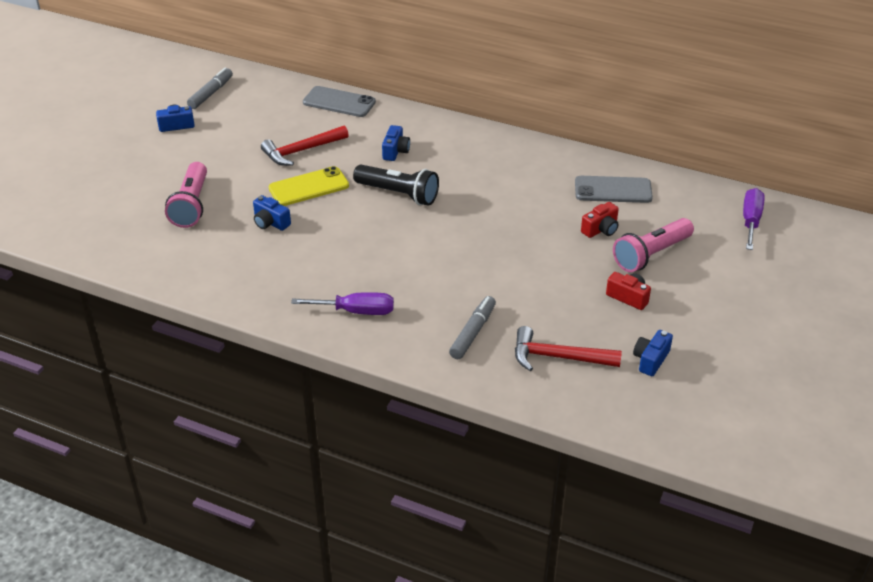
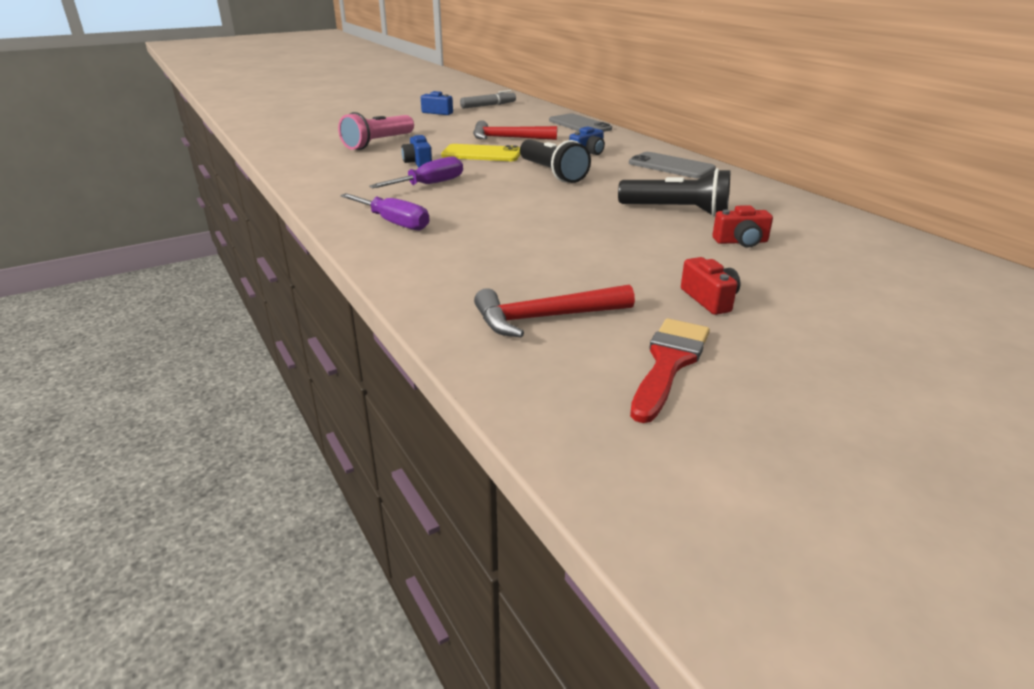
camera: 35 degrees right, 10 degrees down
grey marker [449,296,496,359] -> none
red hammer [515,326,622,371] -> red hammer turned 60 degrees counterclockwise [474,284,635,337]
grey phone [575,176,653,203] -> grey phone moved to [629,152,716,179]
pink flashlight [613,218,694,272] -> none
blue camera [633,330,673,376] -> red brush [630,318,710,423]
purple screwdriver [743,188,764,250] -> purple screwdriver moved to [369,156,463,188]
none -> black flashlight [618,168,730,216]

